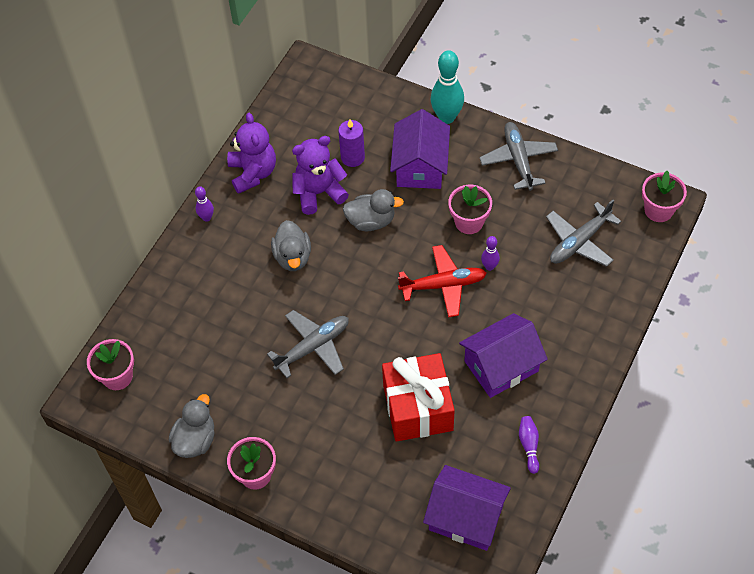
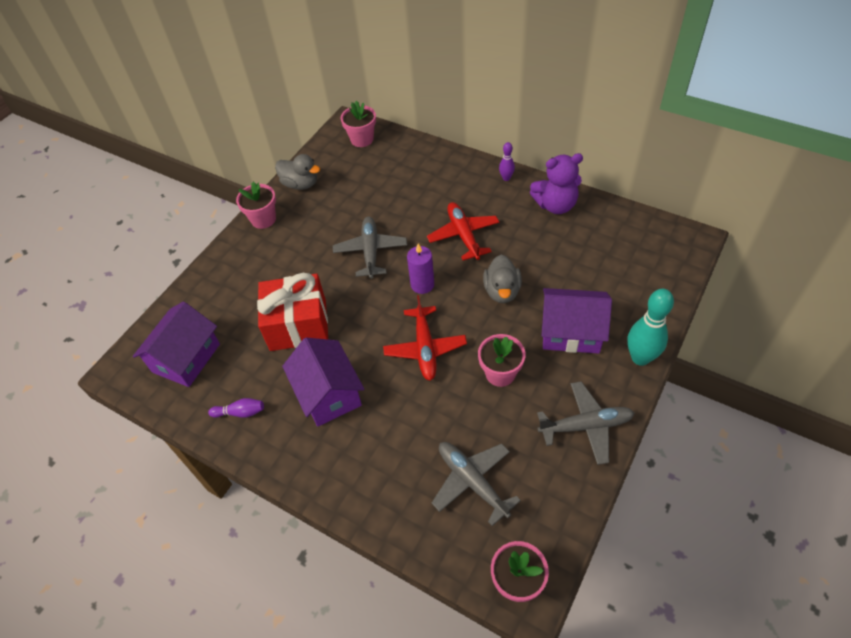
camera: 95 degrees right, 5 degrees down
grey plane [267,310,349,378] -> grey plane turned 150 degrees counterclockwise [333,217,407,279]
grey duck [271,220,311,271] -> red plane [427,202,499,260]
purple teddy bear [292,136,349,215] -> none
purple candle [338,119,365,167] -> purple candle moved to [407,244,434,294]
purple bowling pin [481,236,500,271] -> none

